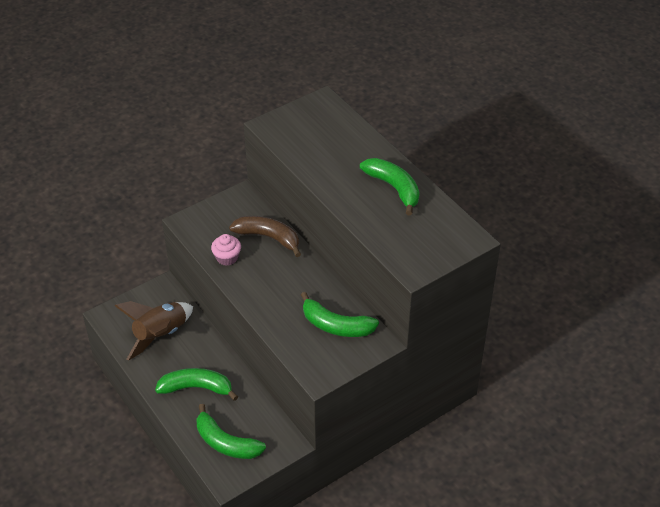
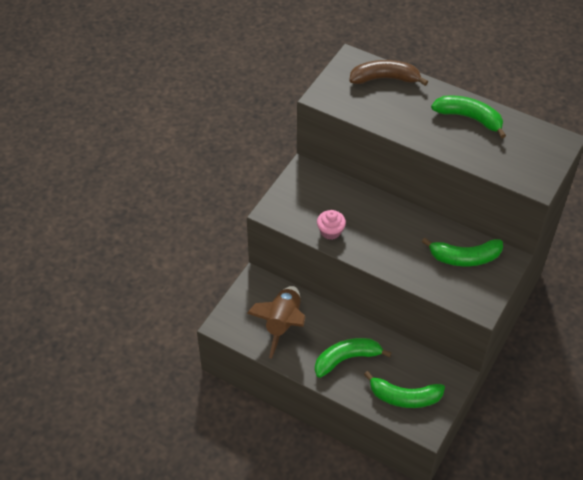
camera: 25 degrees left, 5 degrees up
brown banana [229,216,301,257] -> brown banana moved to [349,60,428,86]

